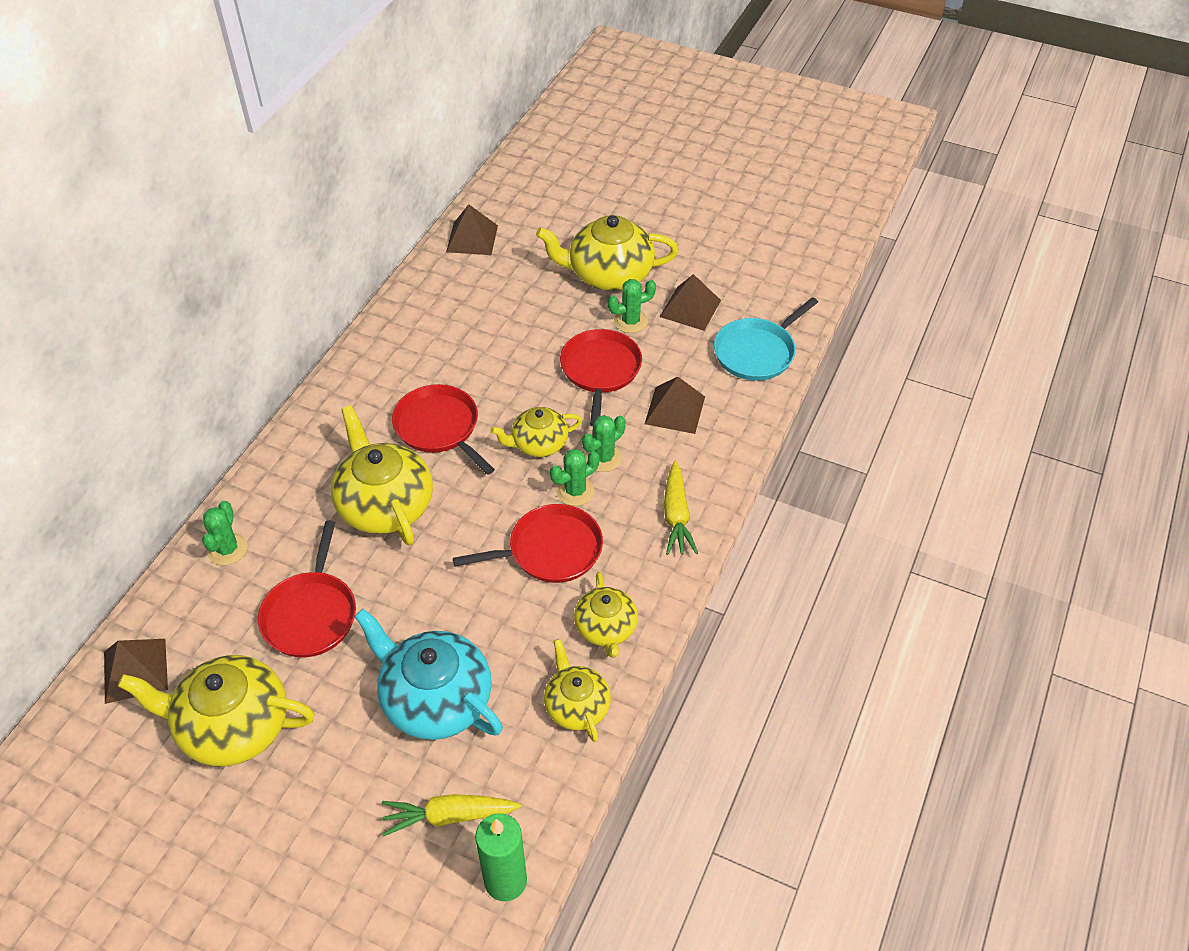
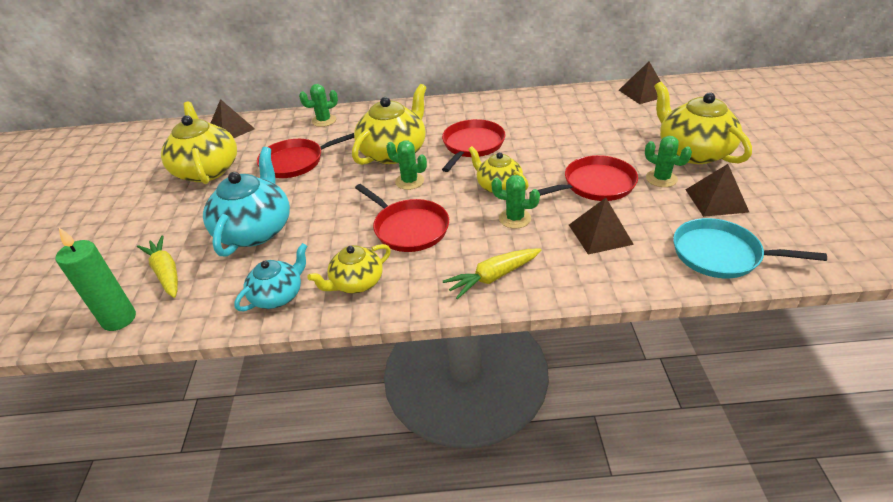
camera: 65 degrees right, 10 degrees down
yellow teapot [544,639,611,742] -> turquoise teapot [234,243,307,311]
green cactus [550,449,599,506] -> green cactus moved to [386,140,427,190]

